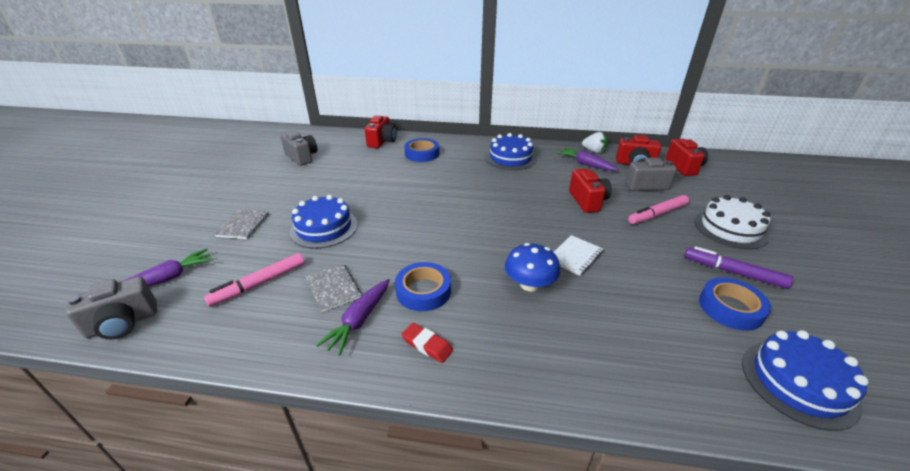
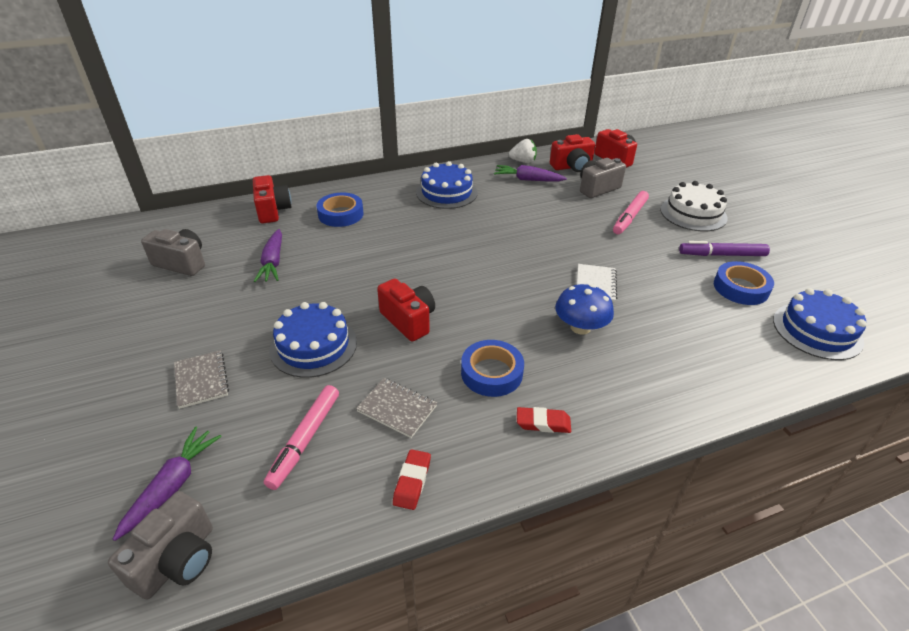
camera: 30 degrees left, 5 degrees up
purple carrot [316,279,390,356] -> purple carrot moved to [254,229,282,282]
red camera [569,169,612,213] -> red camera moved to [377,279,435,342]
none -> red eraser [393,449,431,510]

